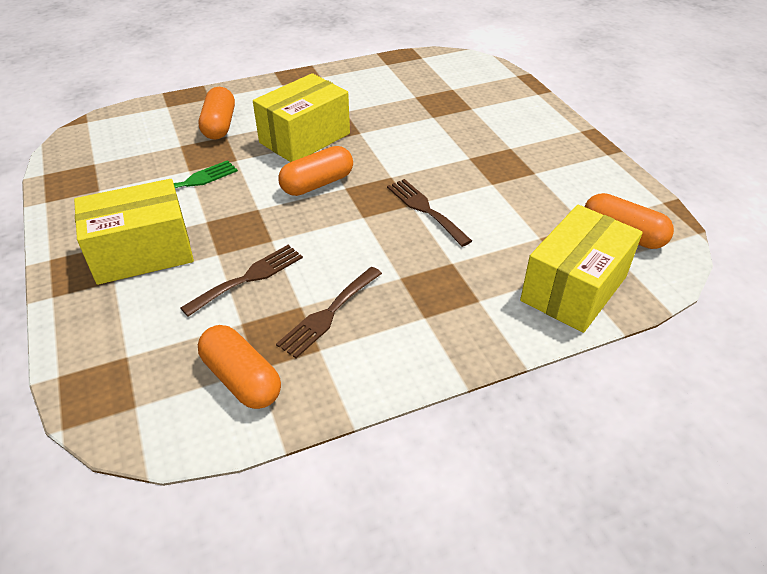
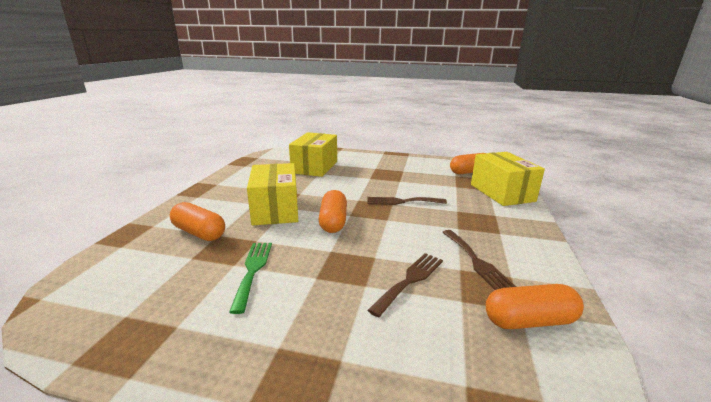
camera: 55 degrees left, 20 degrees down
yellow box [74,179,194,285] -> yellow box moved to [289,132,337,177]
brown fork [180,245,303,317] -> brown fork turned 45 degrees clockwise [367,253,443,317]

